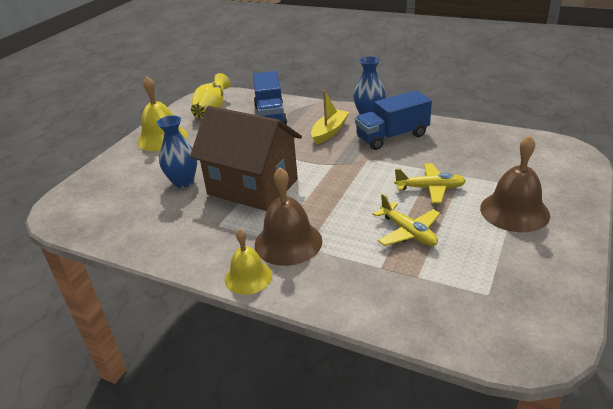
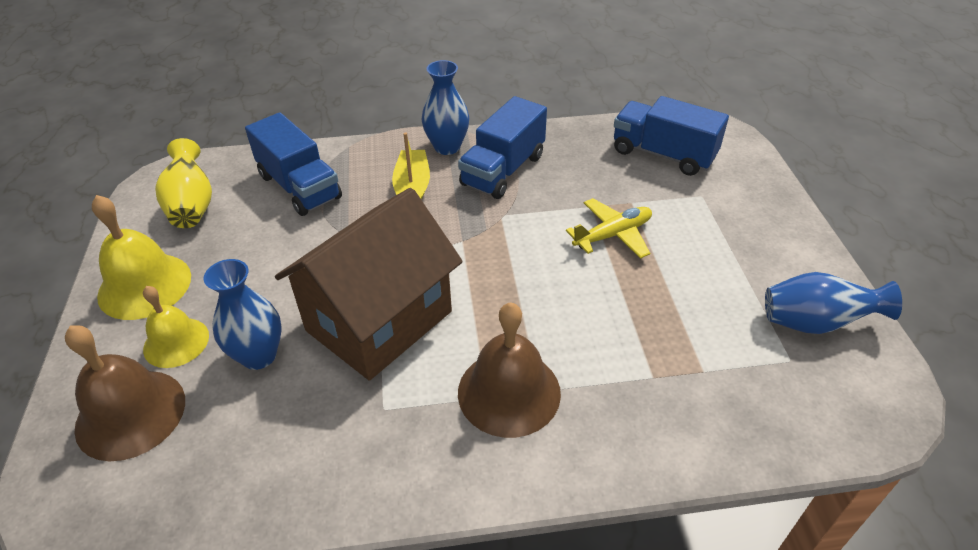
camera: 35 degrees left, 10 degrees up
brown house [190,106,302,211] -> brown house turned 45 degrees counterclockwise [275,188,463,380]
yellow bell [225,229,272,295] -> yellow bell moved to [143,286,209,368]
yellow plane [373,193,440,246] -> none
brown bell [480,135,550,232] -> brown bell moved to [65,325,185,461]
none -> blue truck [614,96,729,176]
none -> blue vase [765,272,902,334]

